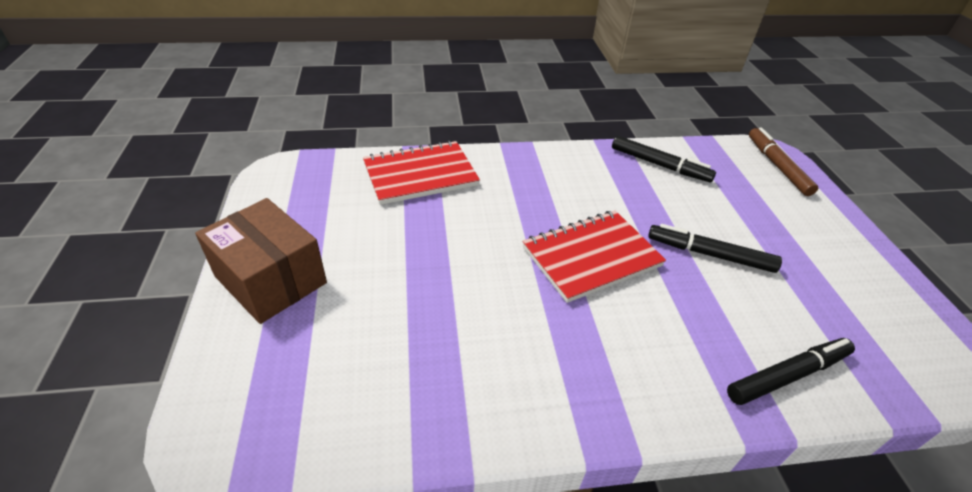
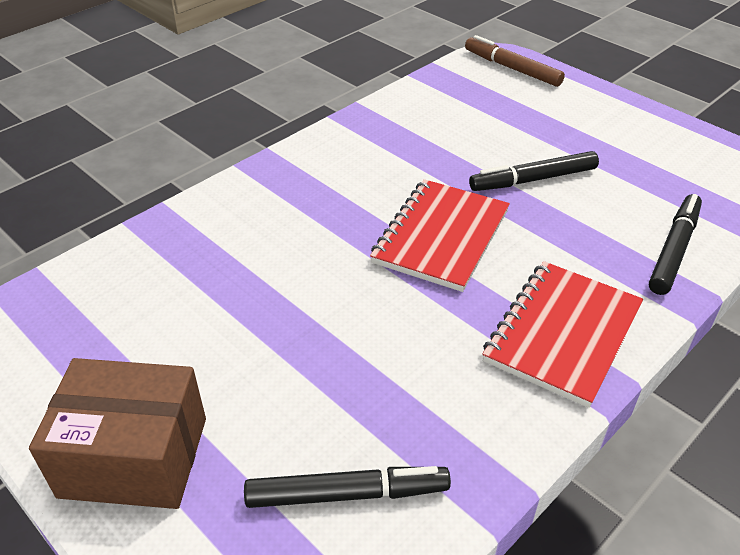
camera: 35 degrees left, 0 degrees up
red notebook [363,141,480,205] -> red notebook moved to [482,261,643,408]
black marker [612,136,716,182] -> black marker moved to [244,466,451,508]

